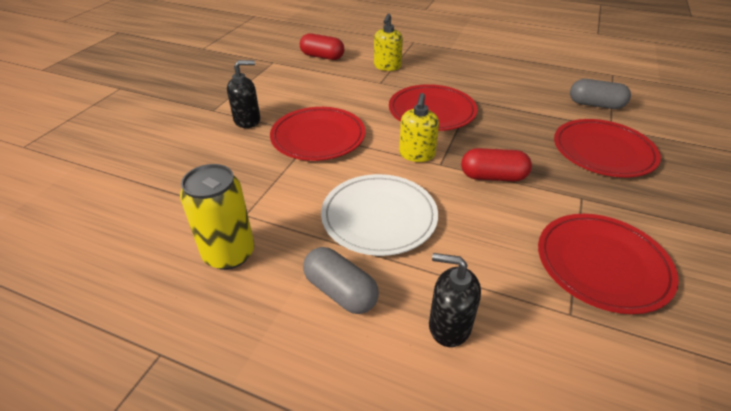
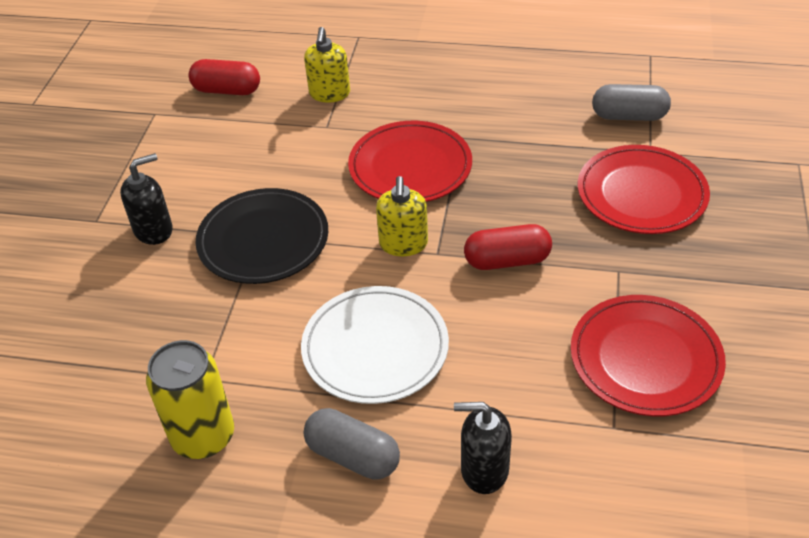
camera: 10 degrees left, 5 degrees up
red plate [270,107,365,161] -> black plate [195,188,328,284]

